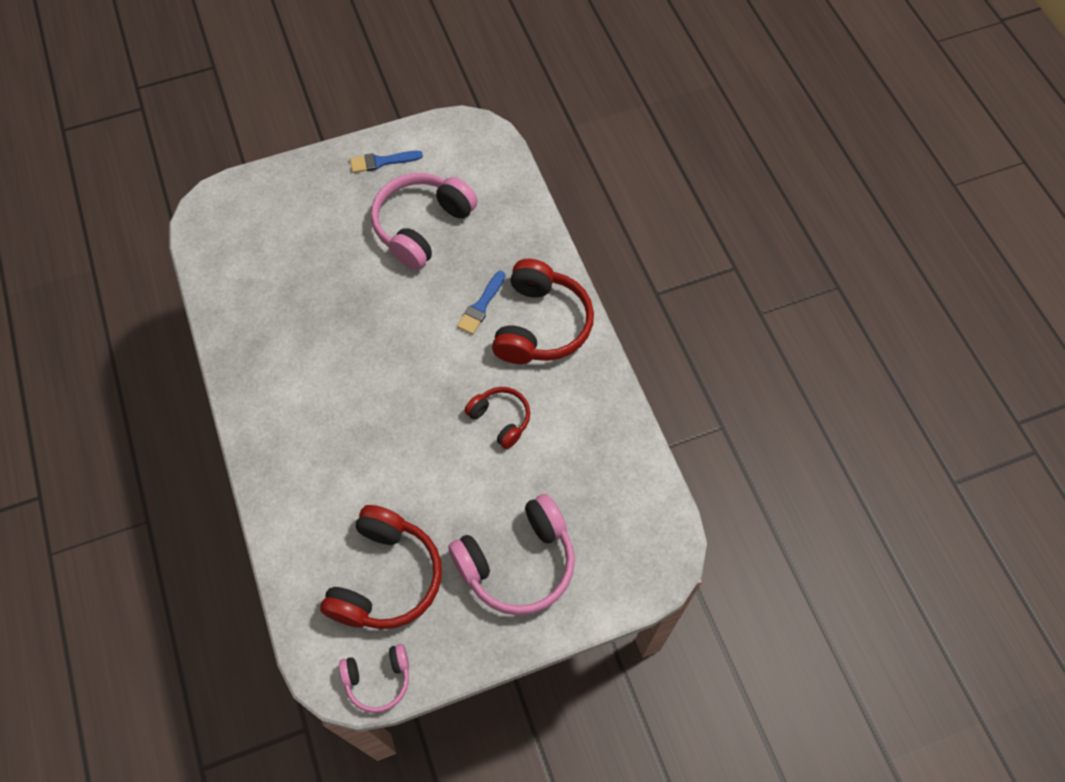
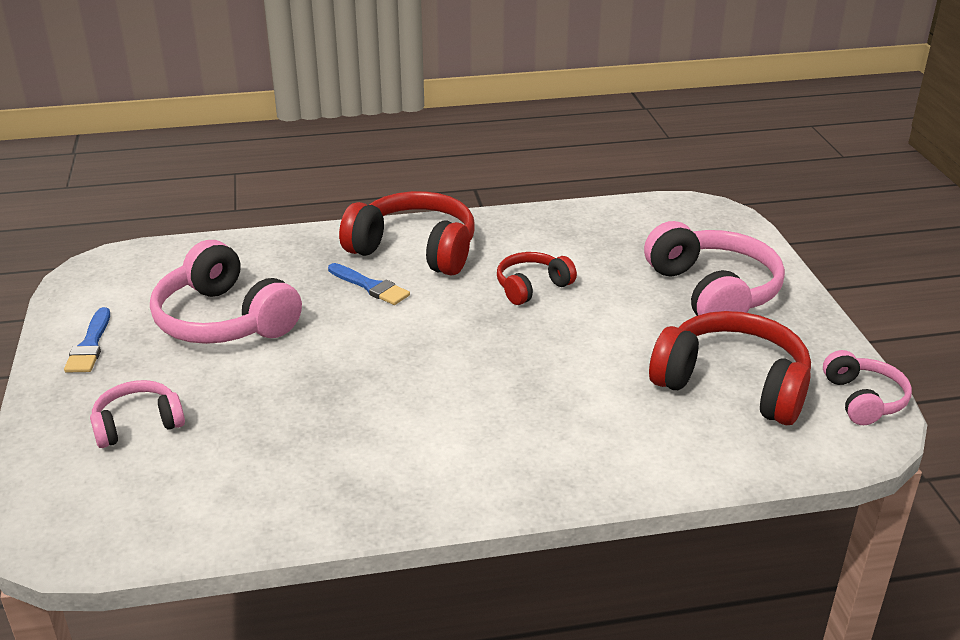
camera: 80 degrees left, 30 degrees down
none -> pink headphones [90,380,185,448]

